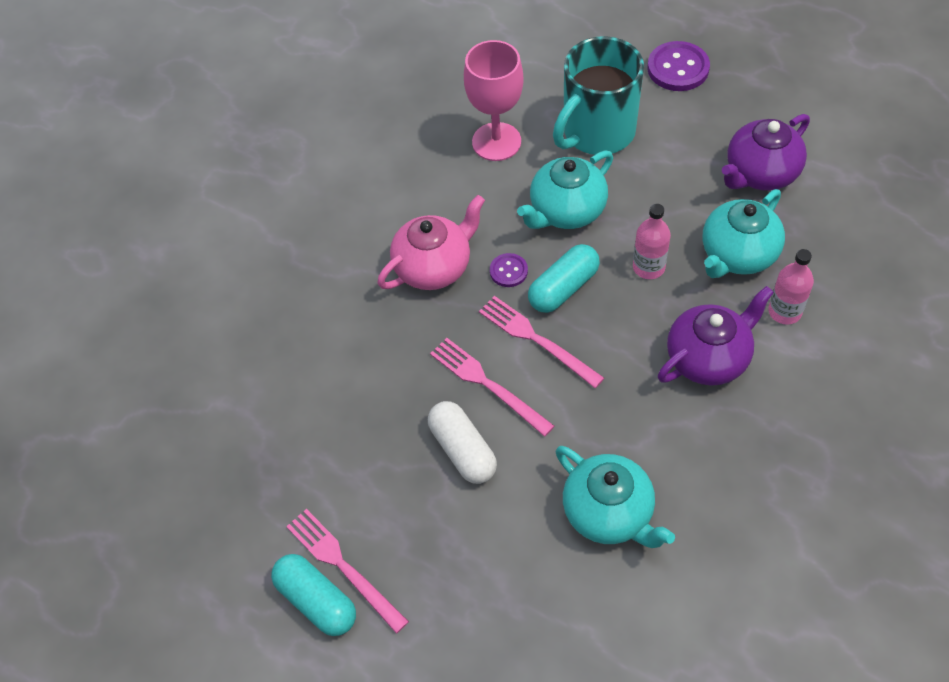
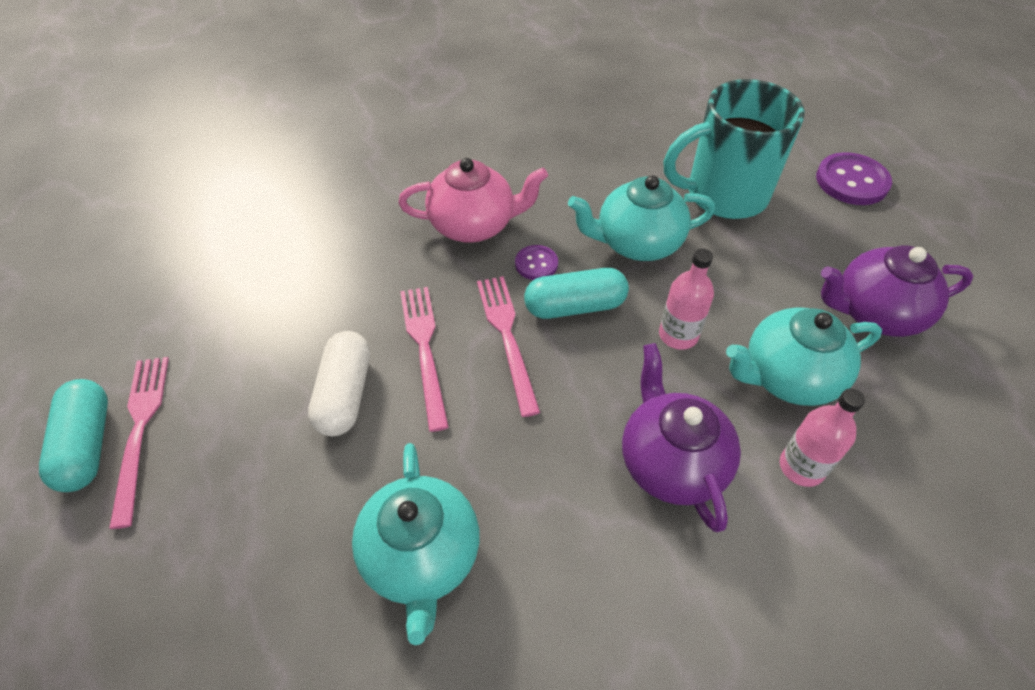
camera: 30 degrees right, 5 degrees down
pink goblet [464,40,524,161] -> none
purple teapot [658,286,774,386] -> purple teapot turned 105 degrees counterclockwise [622,343,741,532]

